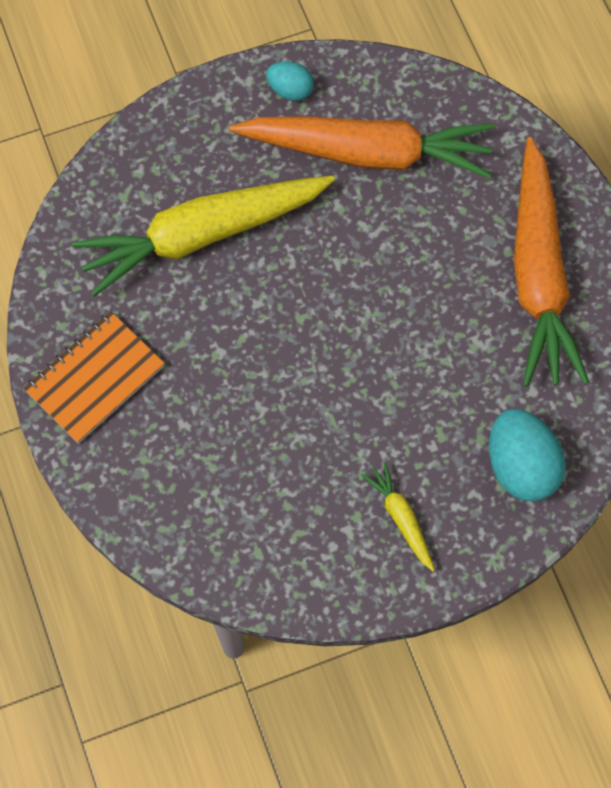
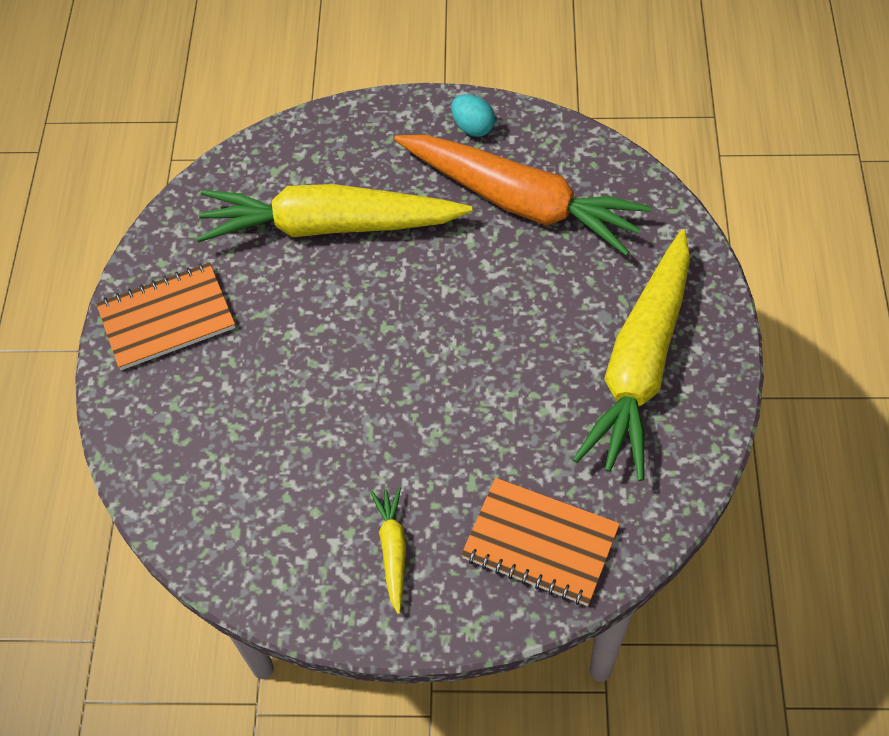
camera: 25 degrees right, 10 degrees down
turquoise egg [489,409,566,501] -> orange notebook [461,478,620,606]
orange carrot [514,137,589,387] -> yellow carrot [573,229,690,481]

